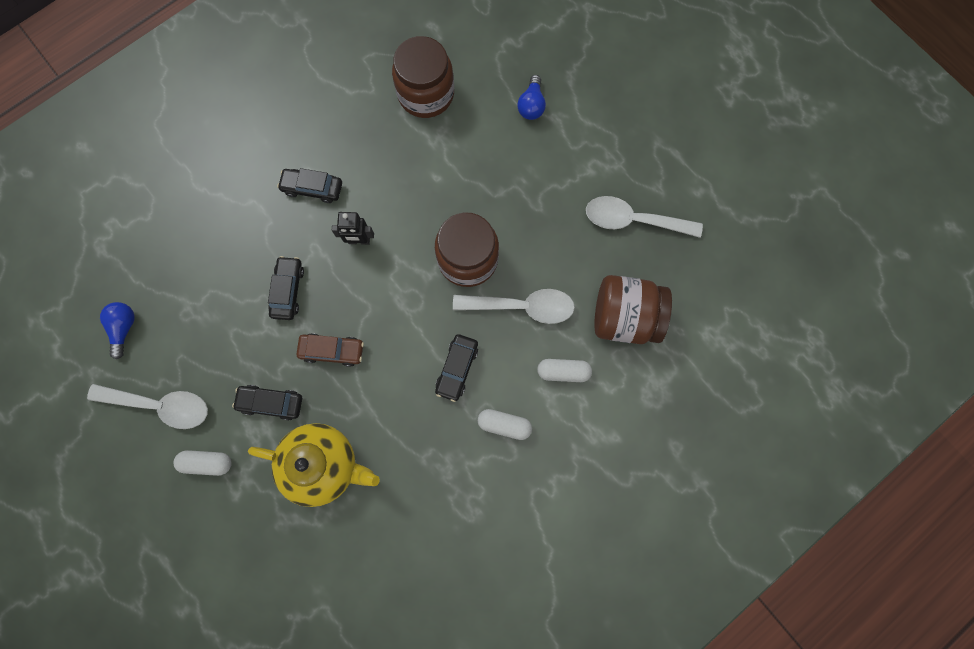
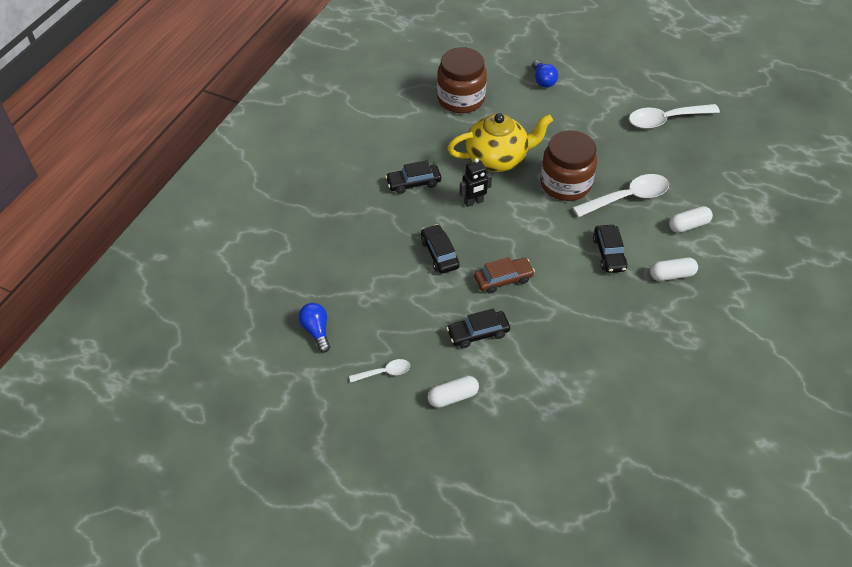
camera: 25 degrees left, 25 degrees down
white spoon [87,384,208,429] -> white spoon [349,359,410,382], size x0.52
yellow teapot [248,423,380,507] -> yellow teapot moved to [447,113,553,172]
brown jar [594,275,672,344] -> none

